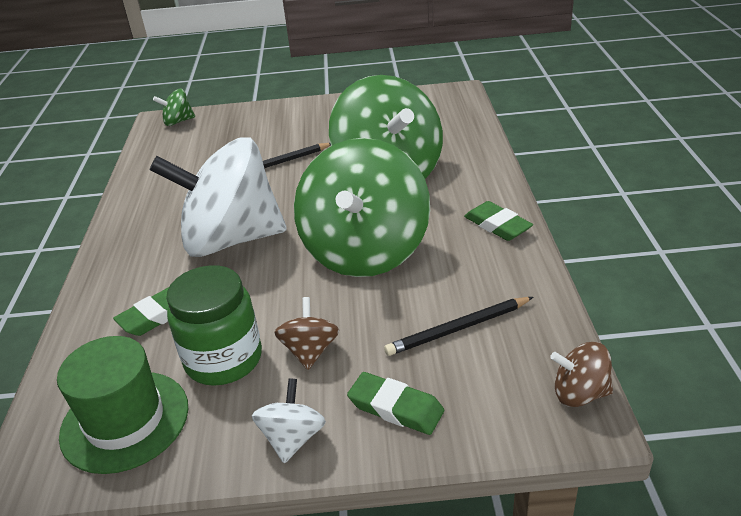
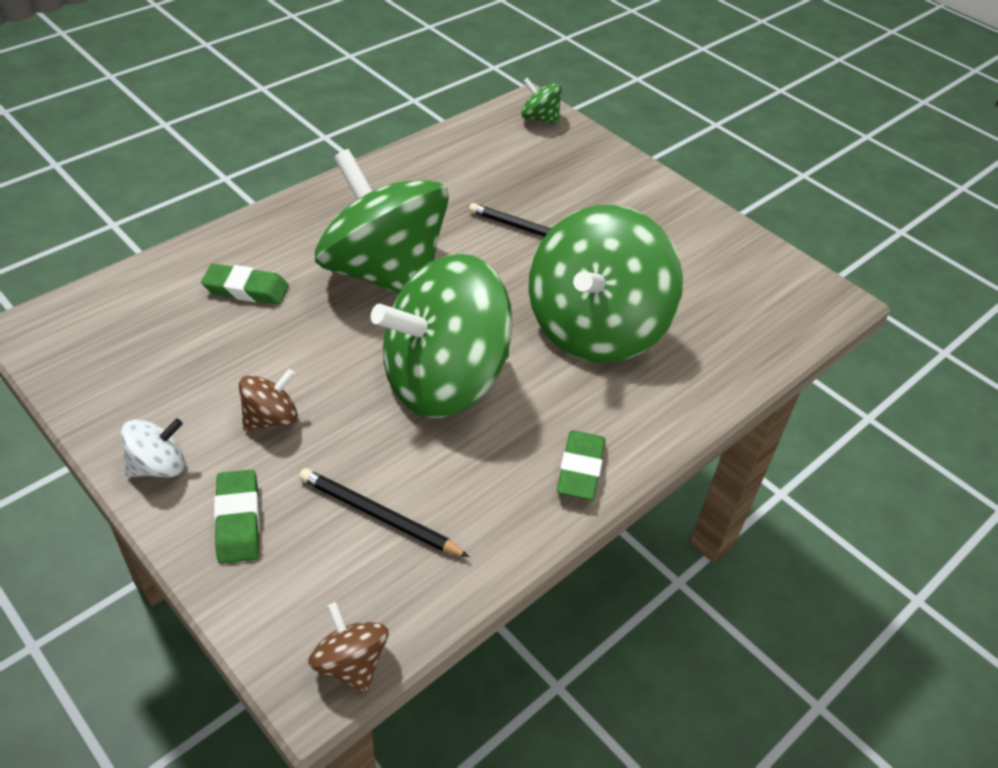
camera: 45 degrees right, 10 degrees up
green hat [57,336,188,474] -> none
white spinning top [149,137,287,257] -> green spinning top [315,149,449,294]
green jar [166,265,262,386] -> none

